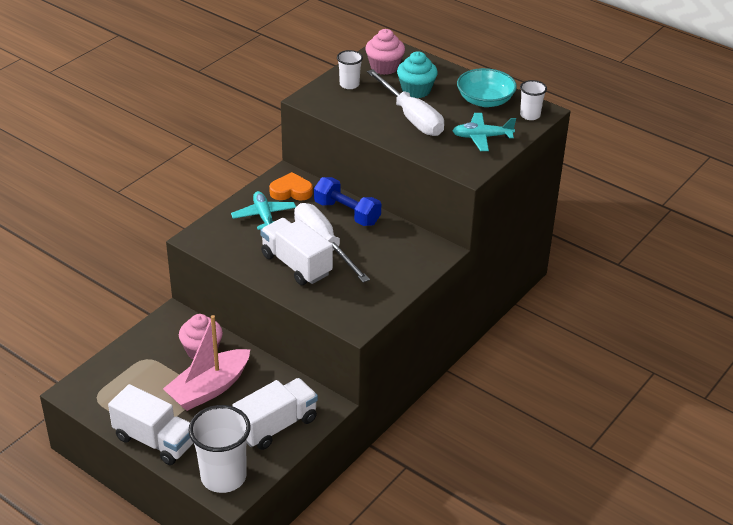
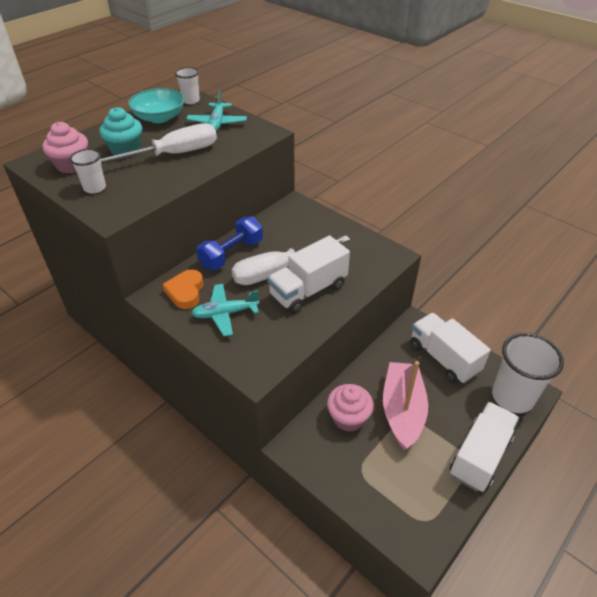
camera: 85 degrees left, 5 degrees up
pink boat [163,315,250,411] -> pink boat turned 135 degrees counterclockwise [383,361,428,450]

